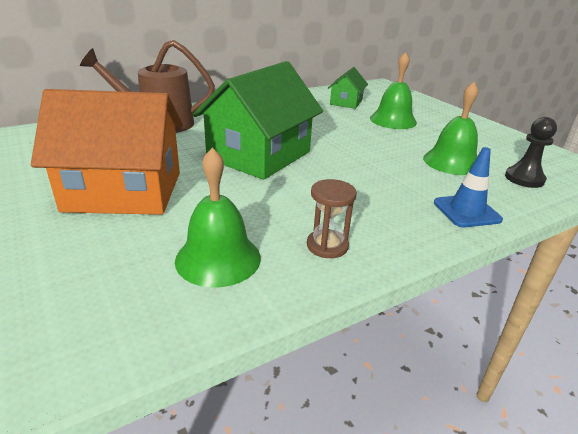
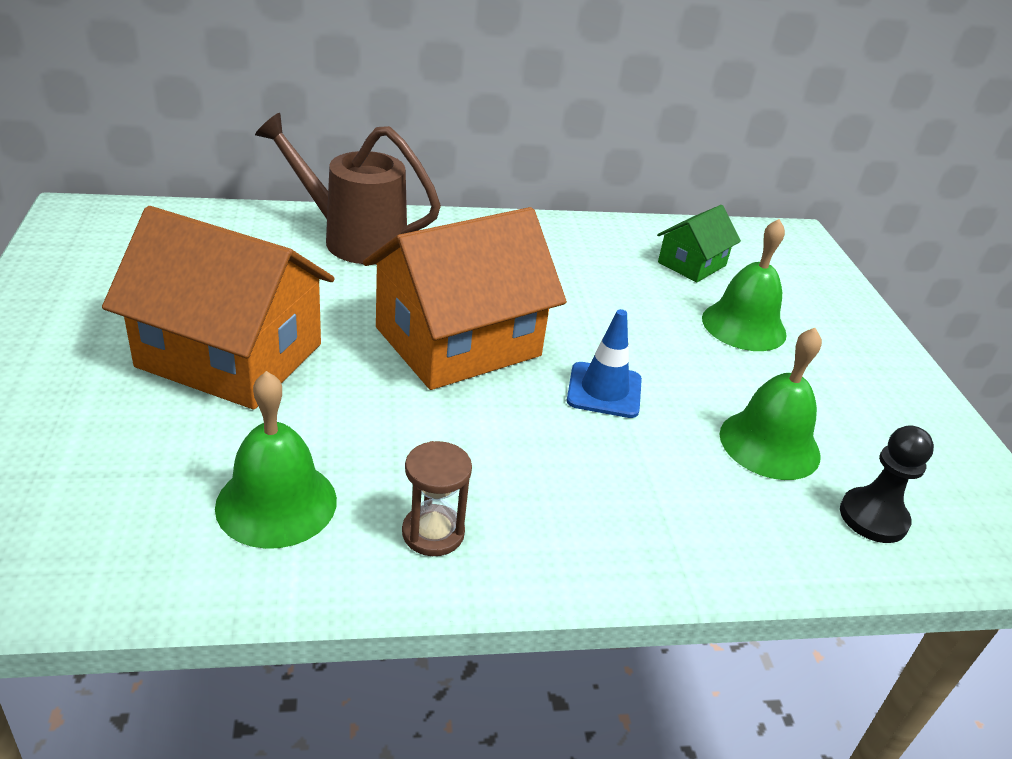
camera: 20 degrees right, 5 degrees up
green house [193,61,323,180] -> orange house [363,207,567,390]
blue traffic cone [434,147,503,228] -> blue traffic cone moved to [567,309,642,418]

